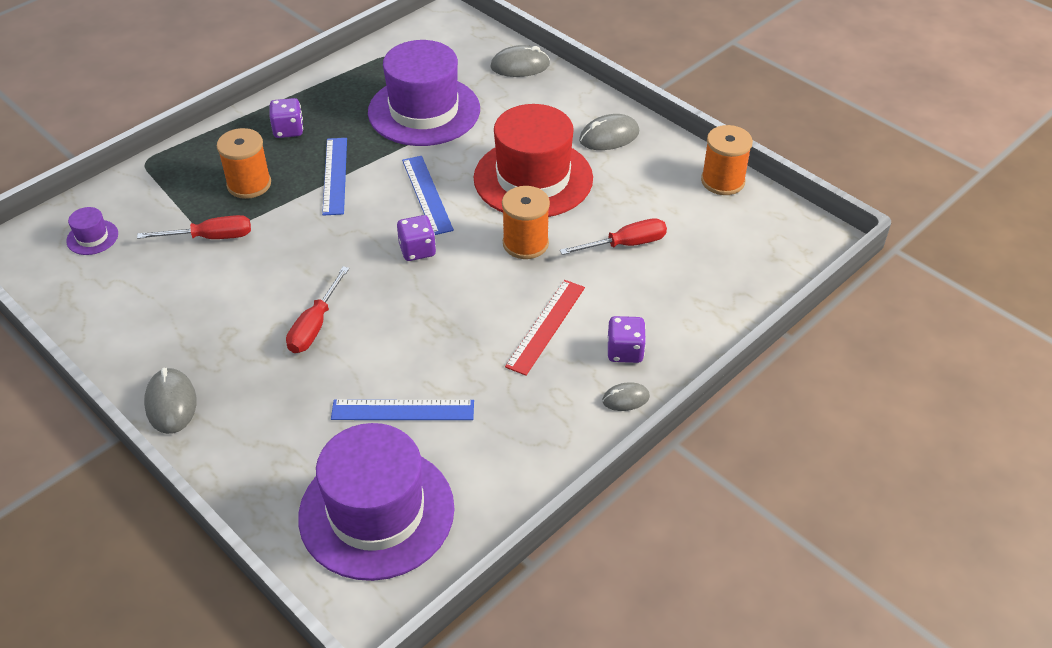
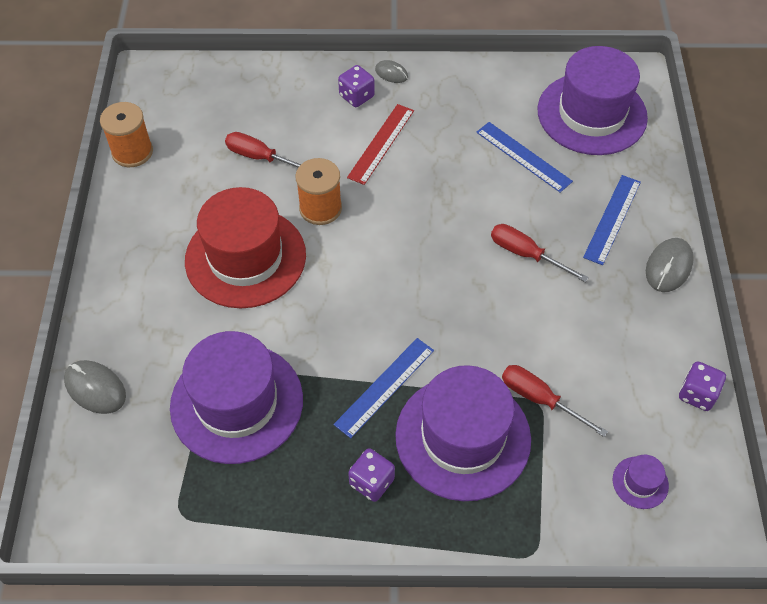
camera: 135 degrees left, 10 degrees up
orange spool [217,128,271,199] -> purple hat [395,365,531,501]
red screwdriver [286,266,349,353] -> red screwdriver turned 120 degrees counterclockwise [491,224,589,282]
purple dice [397,215,436,261] -> purple dice moved to [679,361,726,411]
blue ruler [402,156,454,235] -> blue ruler moved to [583,175,641,265]
red ruler [505,280,585,376] -> red ruler turned 45 degrees counterclockwise [347,104,414,185]
grey mouse [579,114,639,150] -> none

